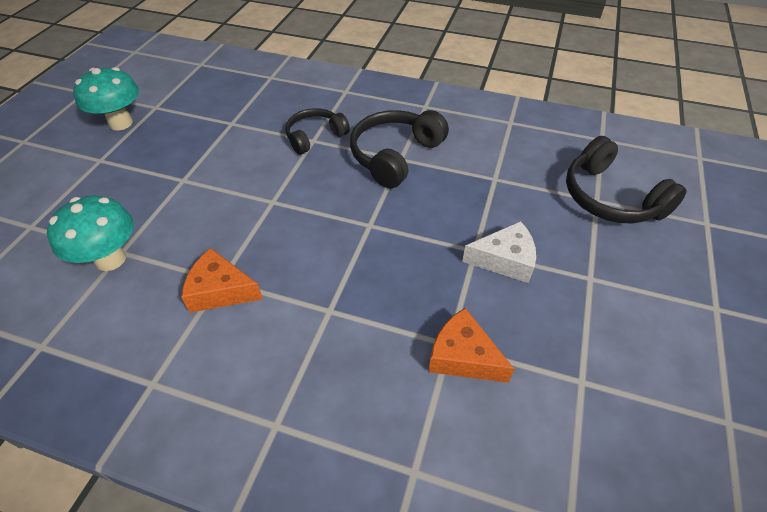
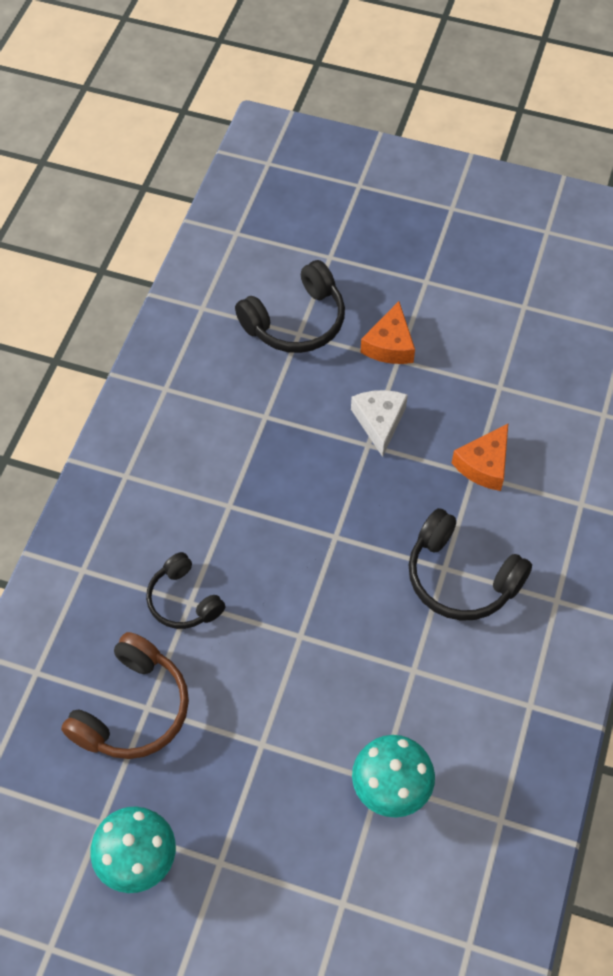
camera: 90 degrees left, 10 degrees up
orange cheese [181,248,263,313] -> orange cheese moved to [360,301,415,364]
black headphones [350,110,449,188] -> black headphones moved to [409,508,532,621]
none -> brown headphones [61,632,189,759]

